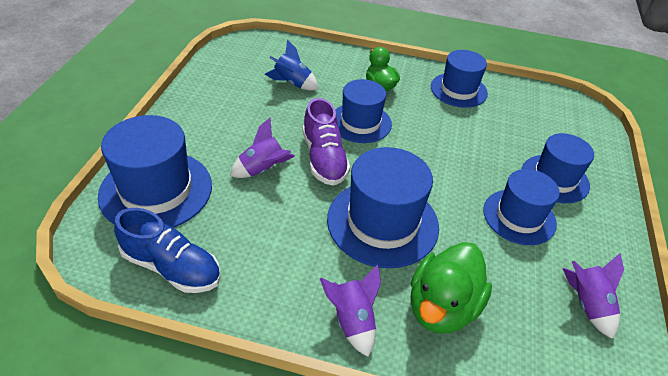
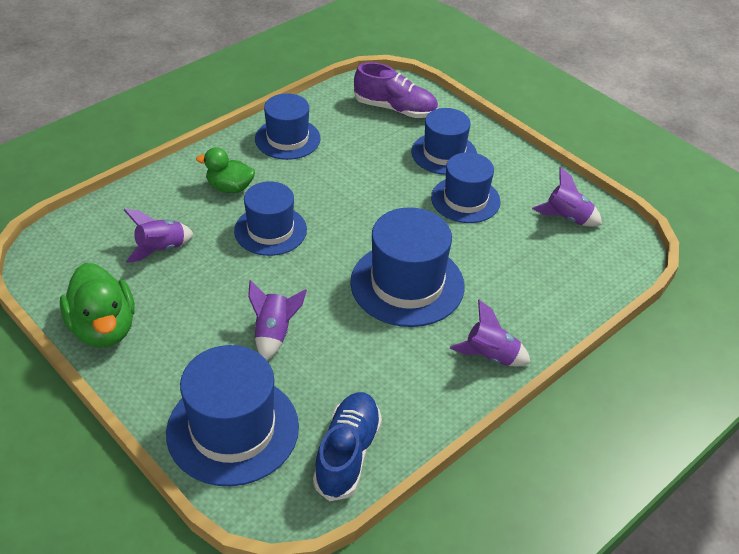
camera: 55 degrees left, 0 degrees up
blue shoe [114,208,221,293] -> blue shoe turned 45 degrees counterclockwise [313,392,382,501]
blue rocket [265,40,318,91] -> purple rocket [124,209,194,263]
purple shoe [302,98,350,186] -> purple shoe moved to [354,62,438,118]
green duck [411,242,492,333] -> green duck moved to [60,263,135,348]

